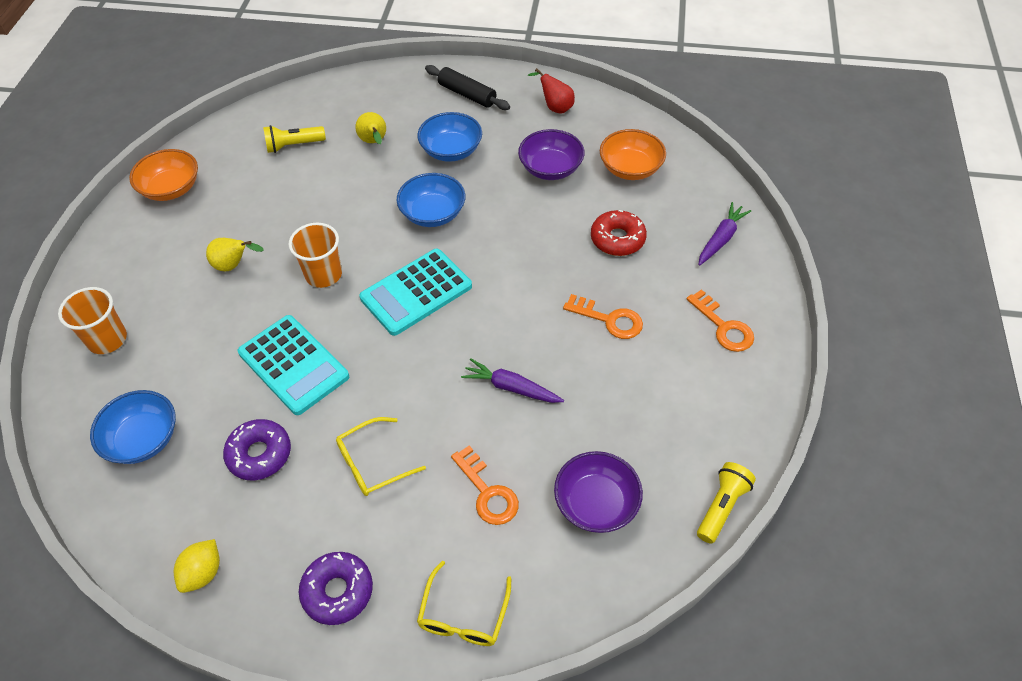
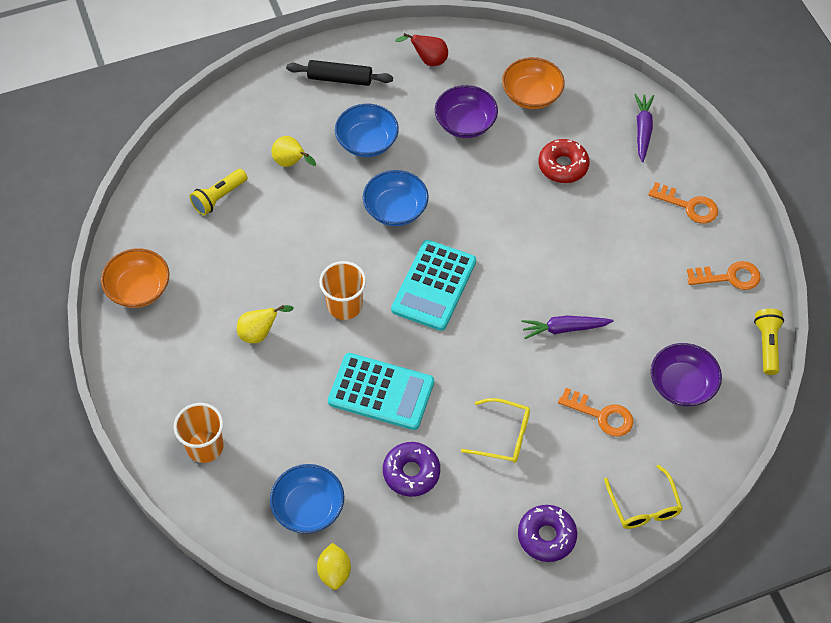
camera: 30 degrees left, 5 degrees up
yellow lemon [174,539,220,593] -> yellow lemon moved to [317,543,351,590]
yellow glasses [336,417,426,496] -> yellow glasses turned 105 degrees counterclockwise [461,398,530,463]
orange key [563,294,643,339] -> orange key moved to [687,261,761,290]

